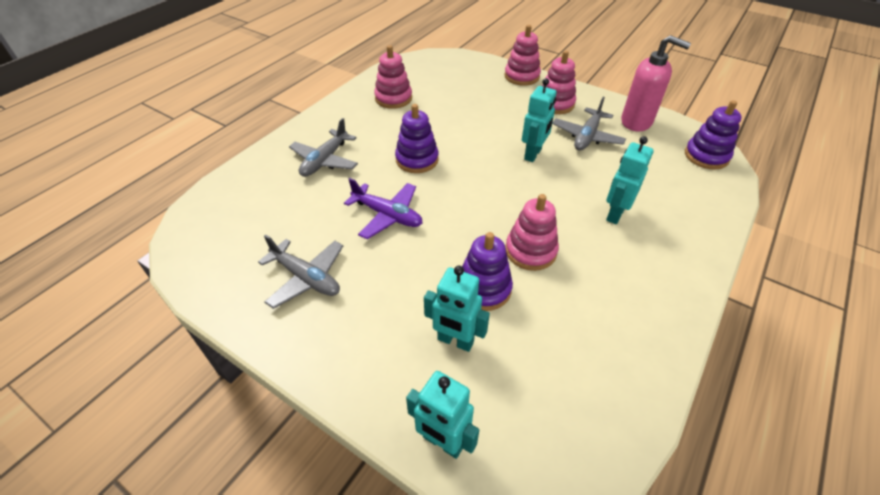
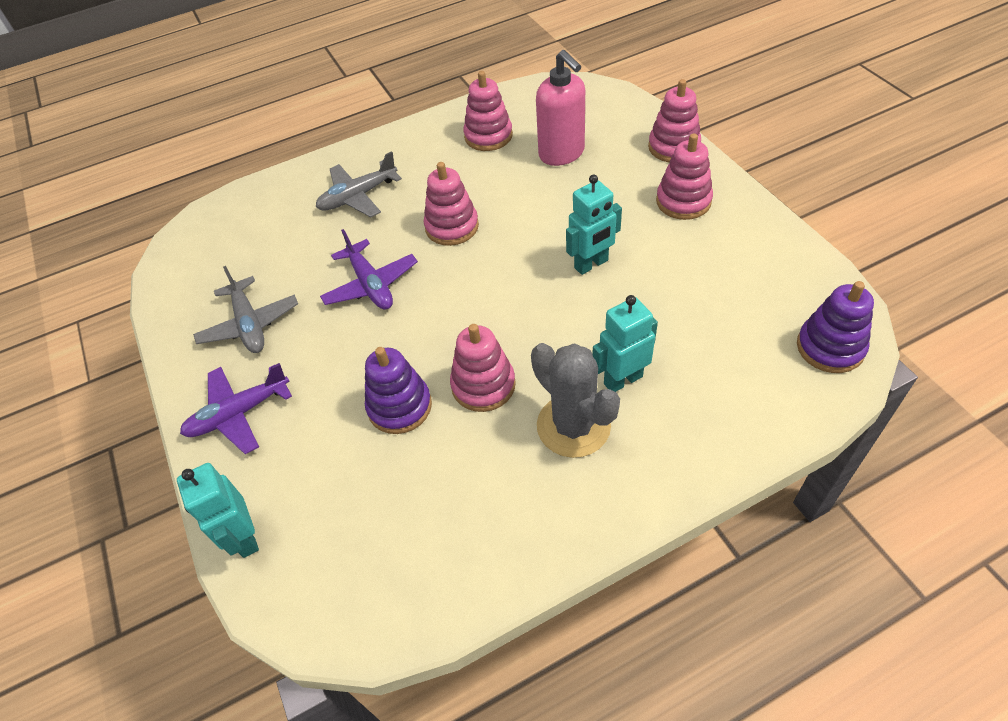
camera: 35 degrees right, 5 degrees up
purple stacking toy [395,104,439,173] -> pink stacking toy [424,162,479,246]
turquoise robot [424,266,490,352] -> none
grey plane [552,97,626,150] -> none
pink soap dispenser [621,35,691,131] -> pink soap dispenser moved to [536,50,585,166]
none -> purple plane [180,363,292,454]
none -> grey cactus [531,343,620,458]

